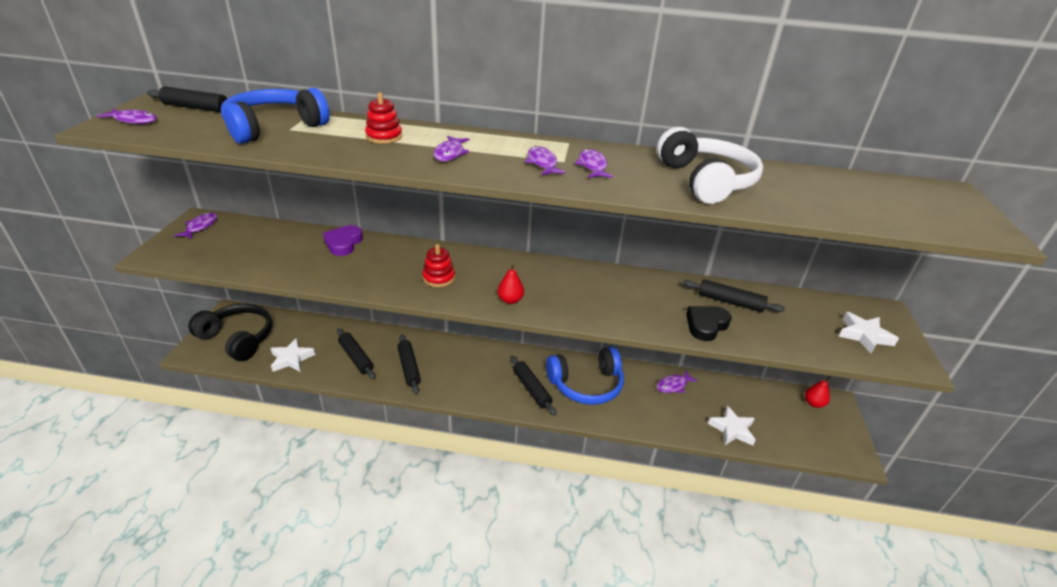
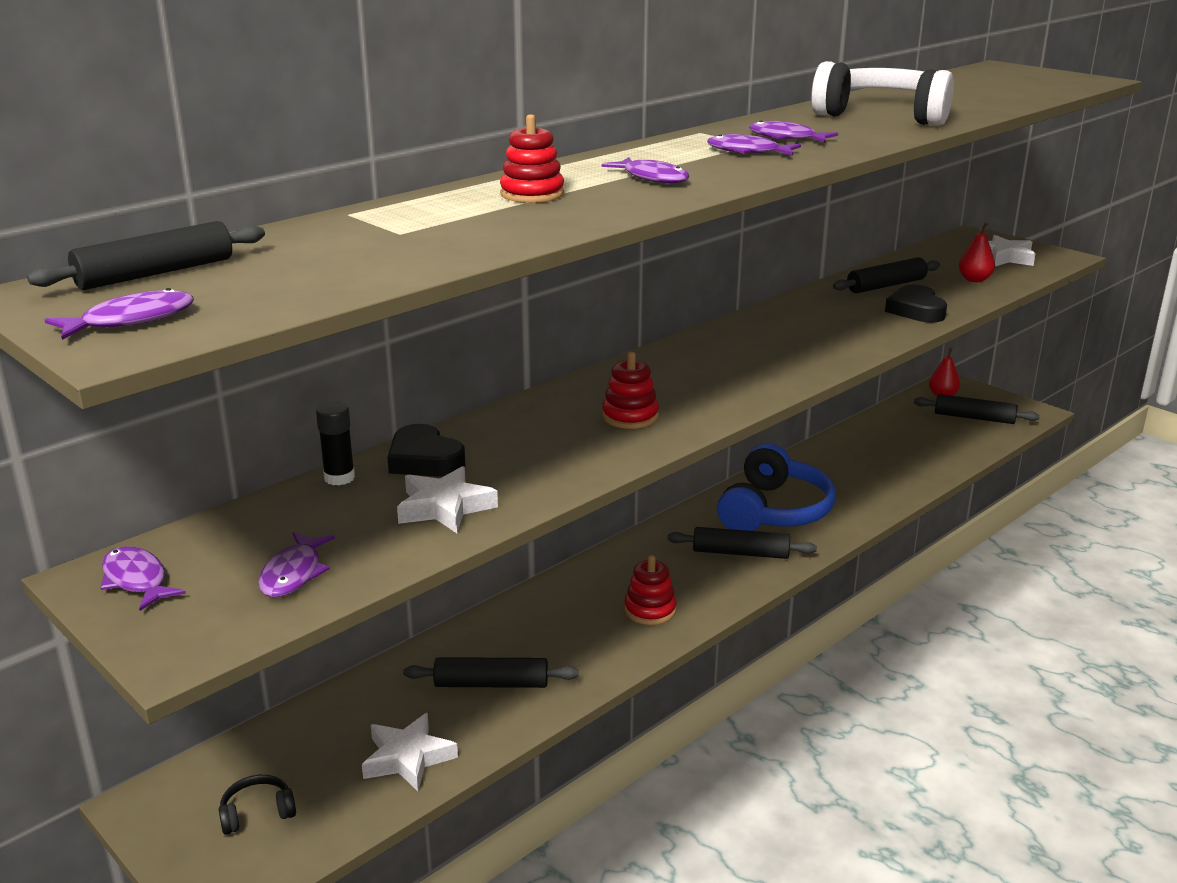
camera: 50 degrees left, 10 degrees down
black headphones [188,304,272,361] -> black headphones [219,775,296,835], size x0.42
blue headphones [221,88,330,144] -> none
purple heart [323,225,363,256] -> black heart [387,424,465,477]
black rolling pin [397,334,421,395] -> black rolling pin moved to [914,394,1040,424]
red pear [498,264,524,304] -> red pear moved to [959,223,995,282]
purple fish [656,370,698,393] -> purple fish moved to [258,532,335,597]
white star [708,406,756,445] -> white star moved to [397,466,498,533]
none -> black glue stick [316,402,355,485]
none -> red stacking toy [624,555,677,625]

